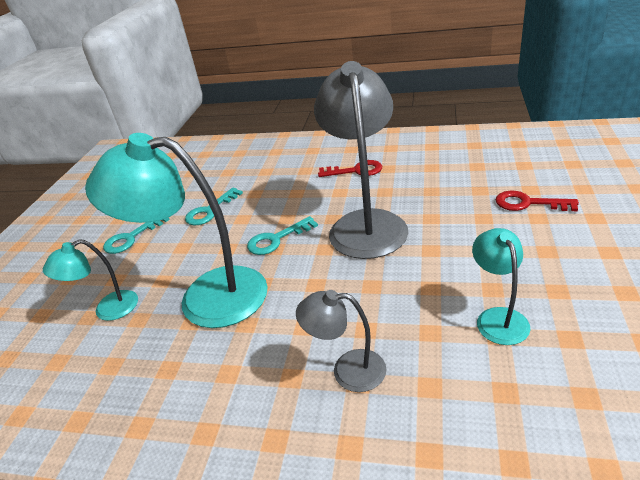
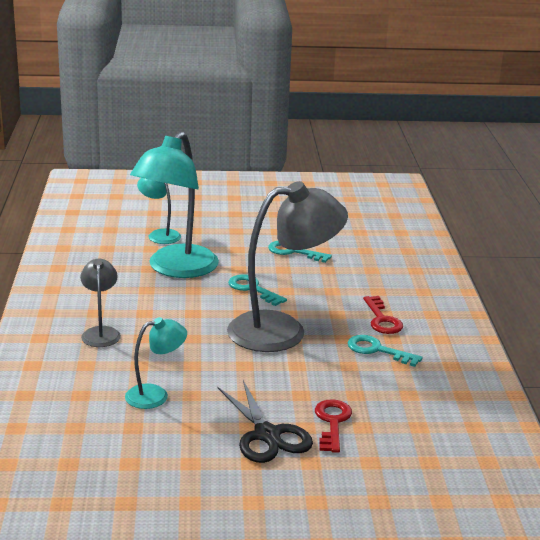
camera: 70 degrees right, 10 degrees down
turquoise lamp [85,133,268,328] -> turquoise lamp turned 150 degrees counterclockwise [130,132,219,278]
turquoise key [103,217,170,254] -> turquoise key moved to [348,335,423,367]
none -> black scissors [218,380,313,463]

